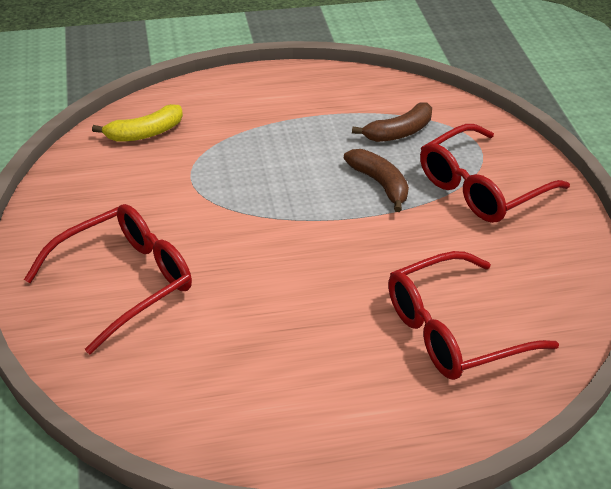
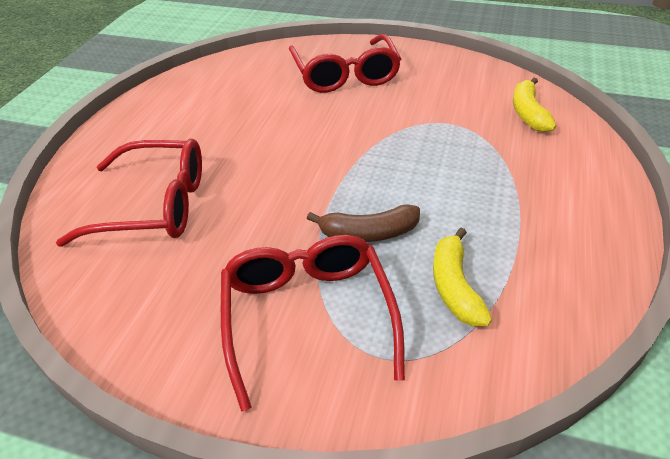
camera: 120 degrees right, 0 degrees up
brown banana [352,103,432,142] -> yellow banana [433,228,492,326]
red glasses [388,251,559,380] -> red glasses turned 90 degrees clockwise [56,139,202,247]

